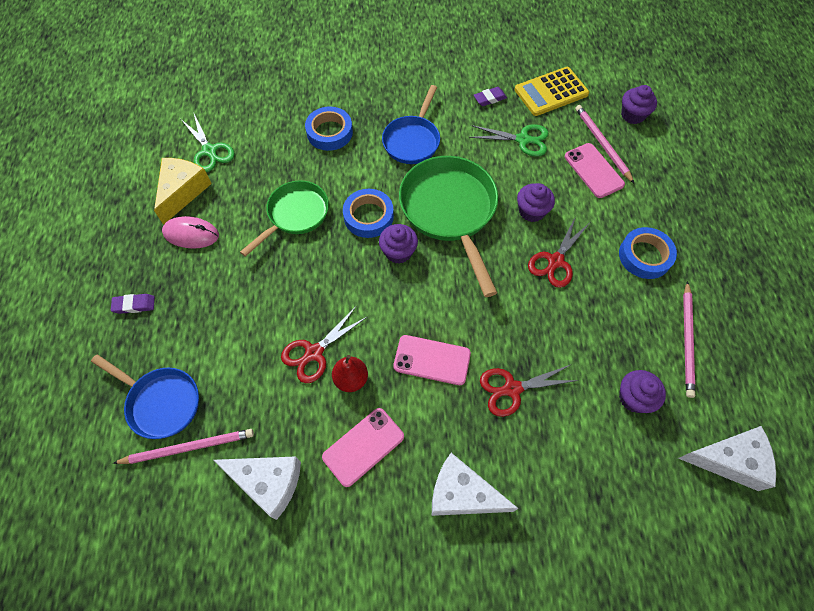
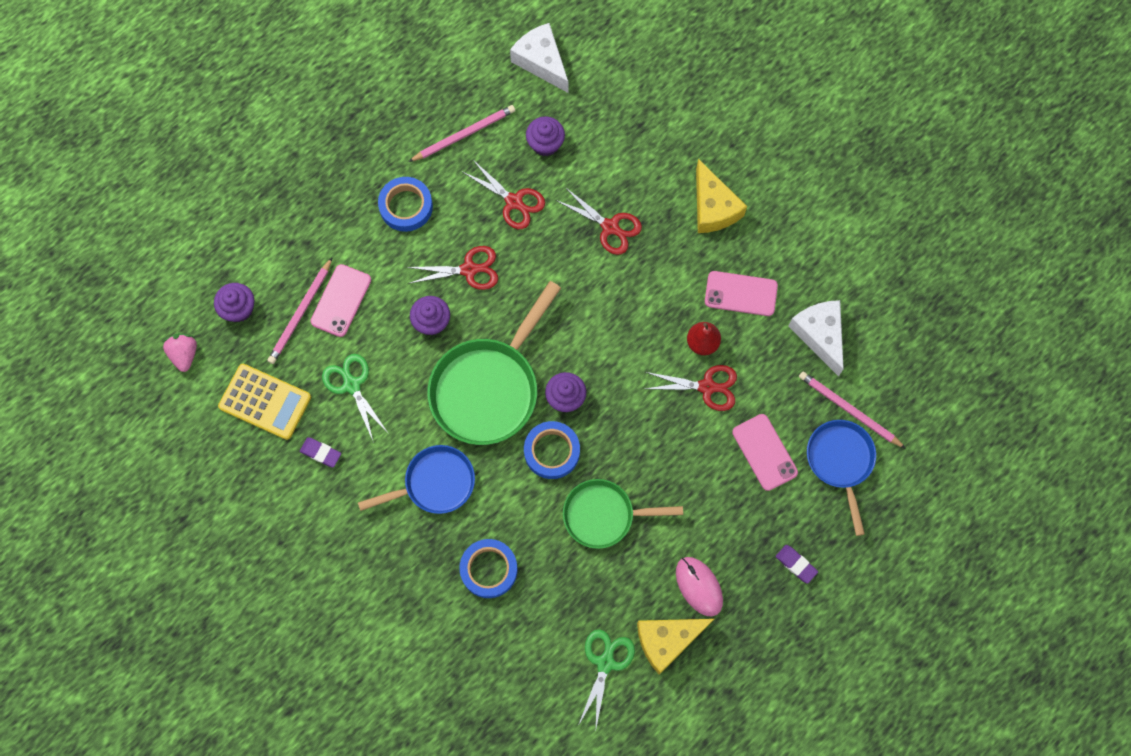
camera: 130 degrees left, 10 degrees up
pink phone [393,335,471,385] -> pink phone moved to [732,414,798,491]
white cheese [432,453,519,516] -> yellow cheese [696,159,747,233]
none -> pink strawberry [162,333,197,372]
none -> red scissors [463,160,545,229]

